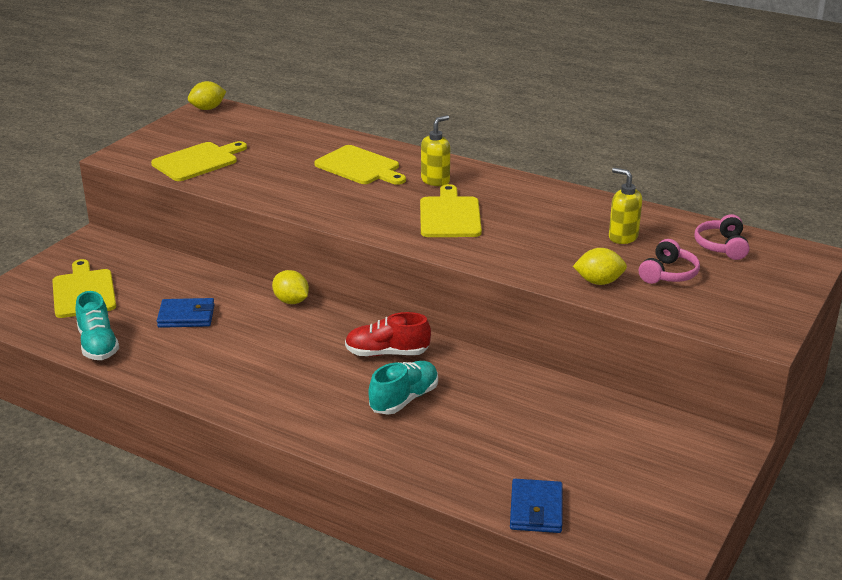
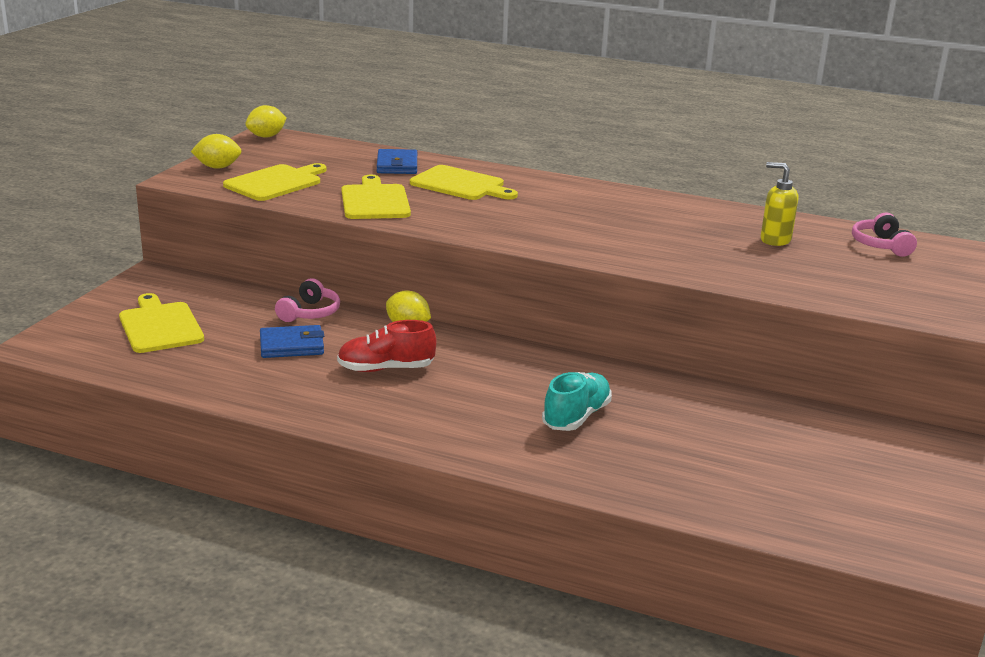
camera: 10 degrees left, 5 degrees down
turquoise shoe [76,291,119,360] -> none
red shoe [345,312,431,356] -> red shoe moved to [337,320,437,372]
yellow cutting board [420,184,482,237] -> yellow cutting board moved to [342,175,411,219]
yellow soap dispenser [421,115,450,186] -> none
blue wallet [510,479,562,533] -> blue wallet moved to [377,149,417,174]
yellow lemon [573,248,627,285] -> yellow lemon moved to [191,134,242,169]
pink headphones [639,239,700,284] -> pink headphones moved to [275,278,340,322]

